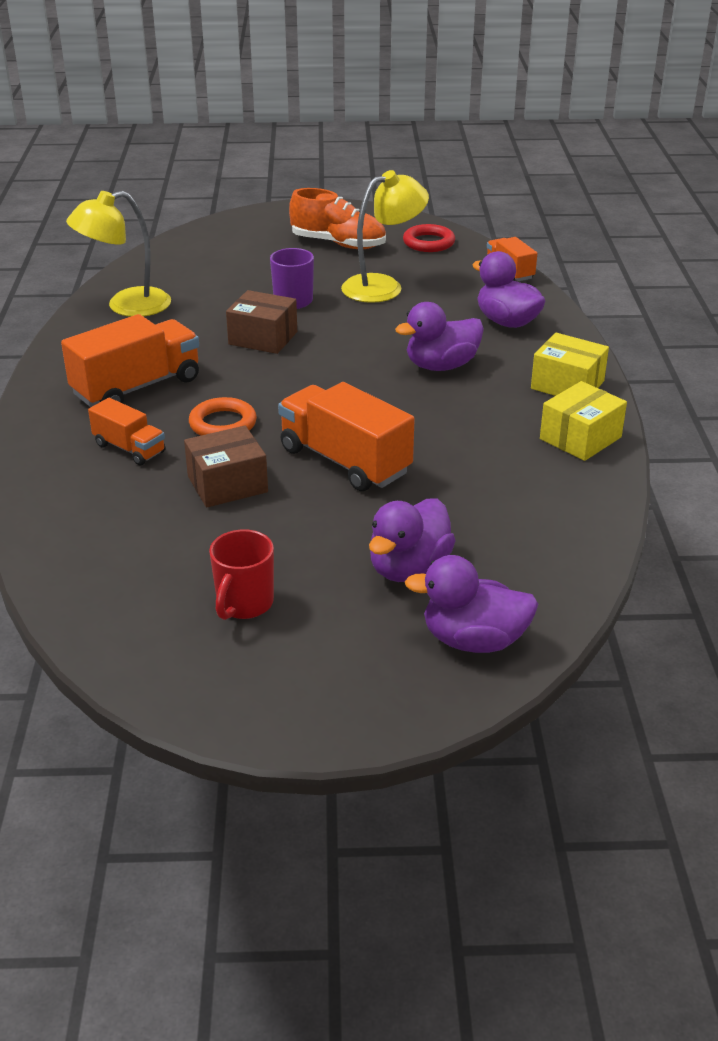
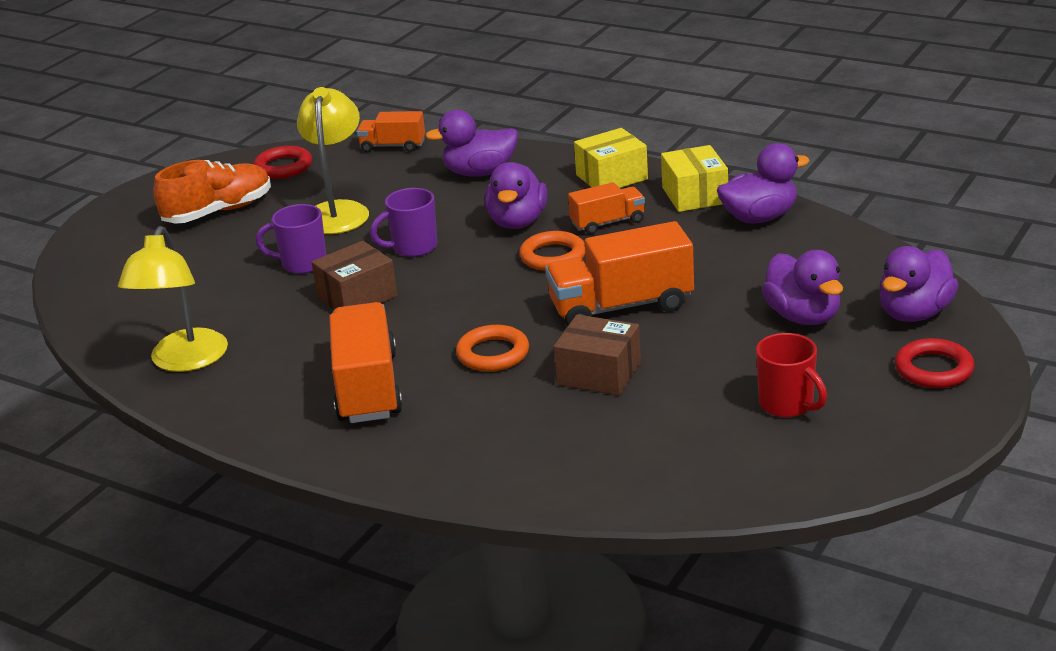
camera: 55 degrees left, 5 degrees down
orange truck [88,398,165,466] -> orange truck moved to [568,182,645,234]
brown box [184,426,268,508] -> brown box turned 75 degrees counterclockwise [554,314,641,395]
none -> purple mug [370,188,437,257]
none -> orange ring [519,231,585,271]
none -> purple duck [717,143,810,224]
none -> red ring [895,338,975,388]

